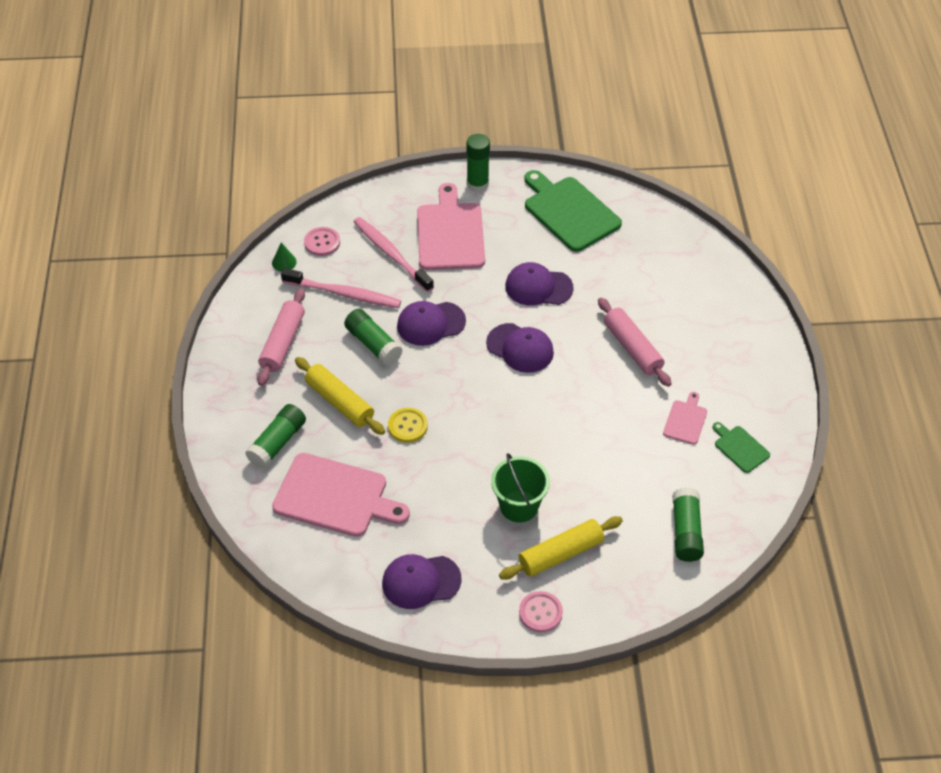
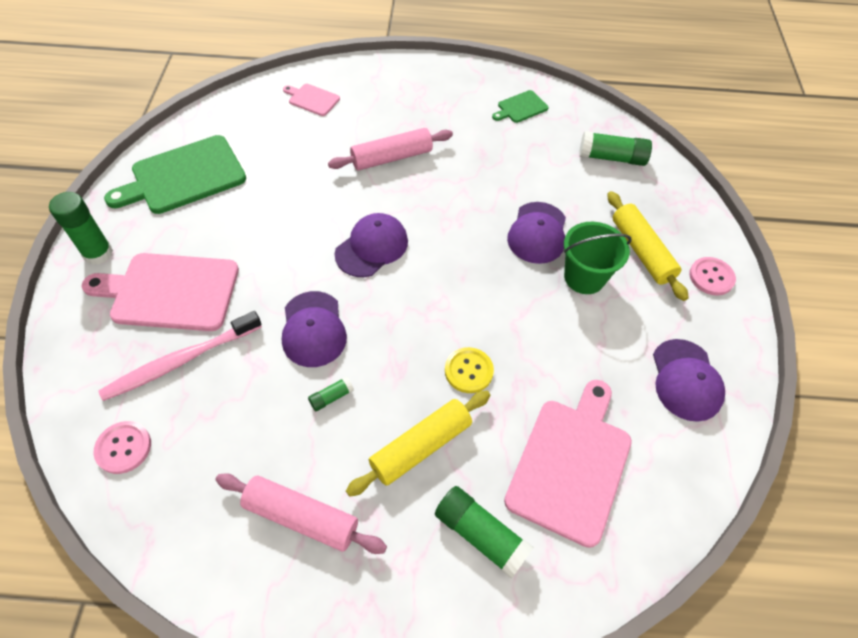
camera: 85 degrees left, 5 degrees up
green cone [272,242,297,272] -> none
pink toothbrush [281,268,401,308] -> none
green glue stick [344,309,402,366] -> green glue stick [308,376,354,411], size x0.51
purple cap [505,262,574,305] -> purple cap moved to [507,202,566,264]
pink cutting board [663,392,707,445] -> pink cutting board moved to [283,84,340,116]

